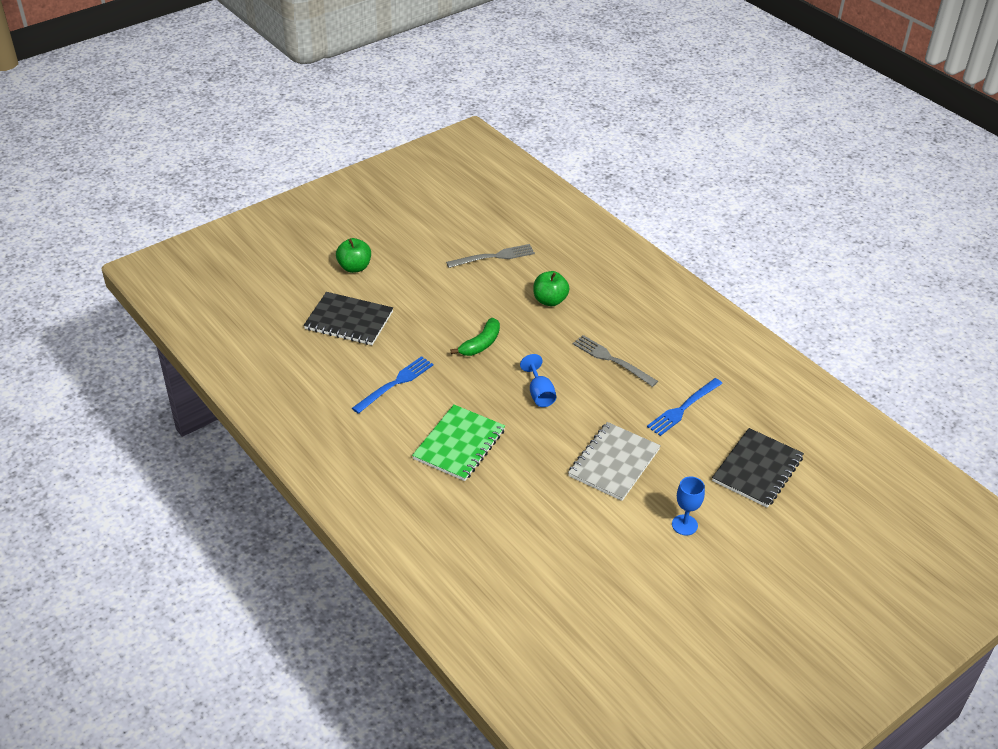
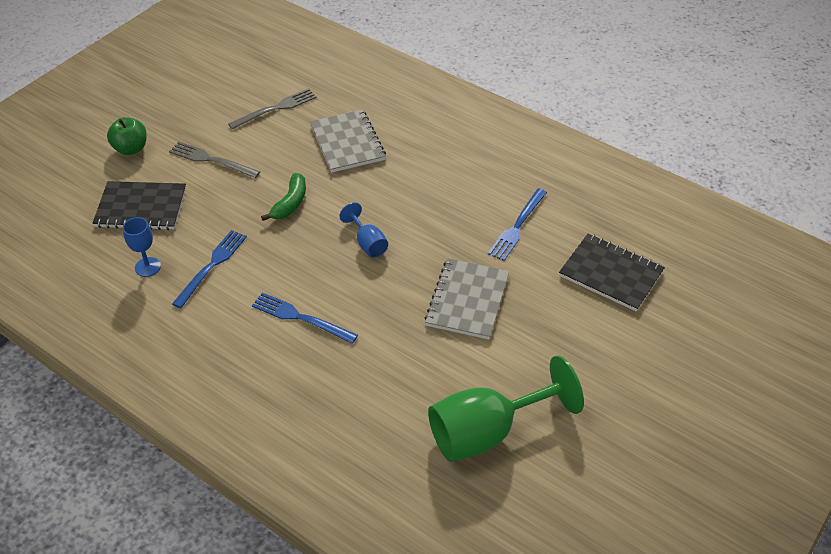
camera: 15 degrees left, 5 degrees up
green notebook [412,405,505,481] -> blue fork [252,292,358,344]
green apple [533,271,570,306] -> grey notebook [310,109,386,173]
grey fork [573,335,658,387] -> grey fork moved to [169,141,260,178]
blue goblet [672,477,705,535] -> blue goblet moved to [123,217,161,277]
black notebook [712,428,804,508] -> black notebook turned 75 degrees counterclockwise [559,234,665,312]
none -> green goblet [428,355,584,462]

